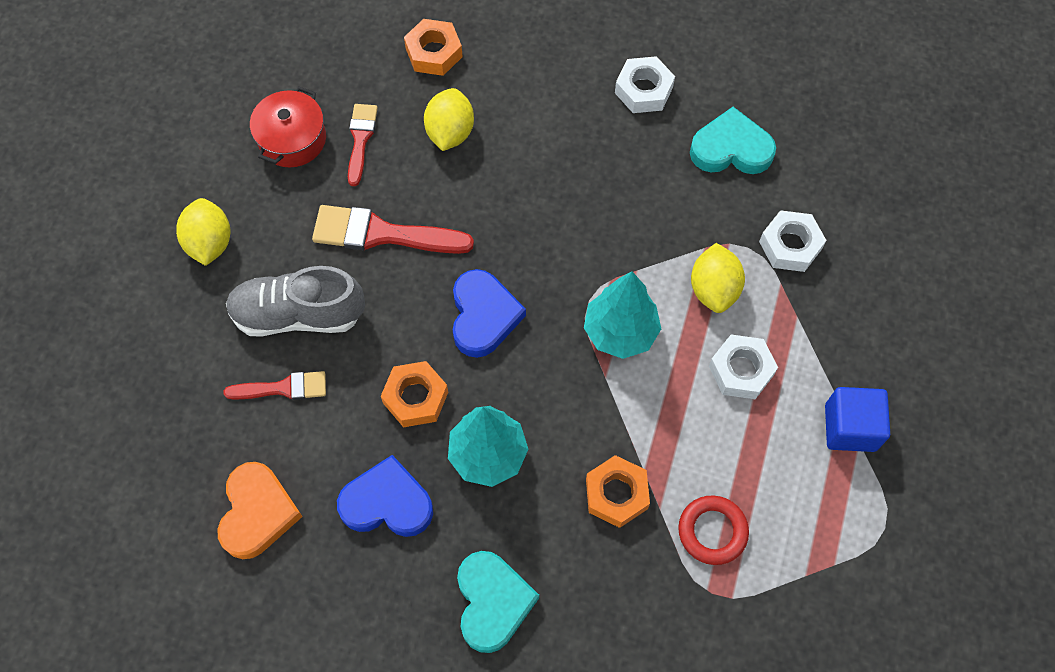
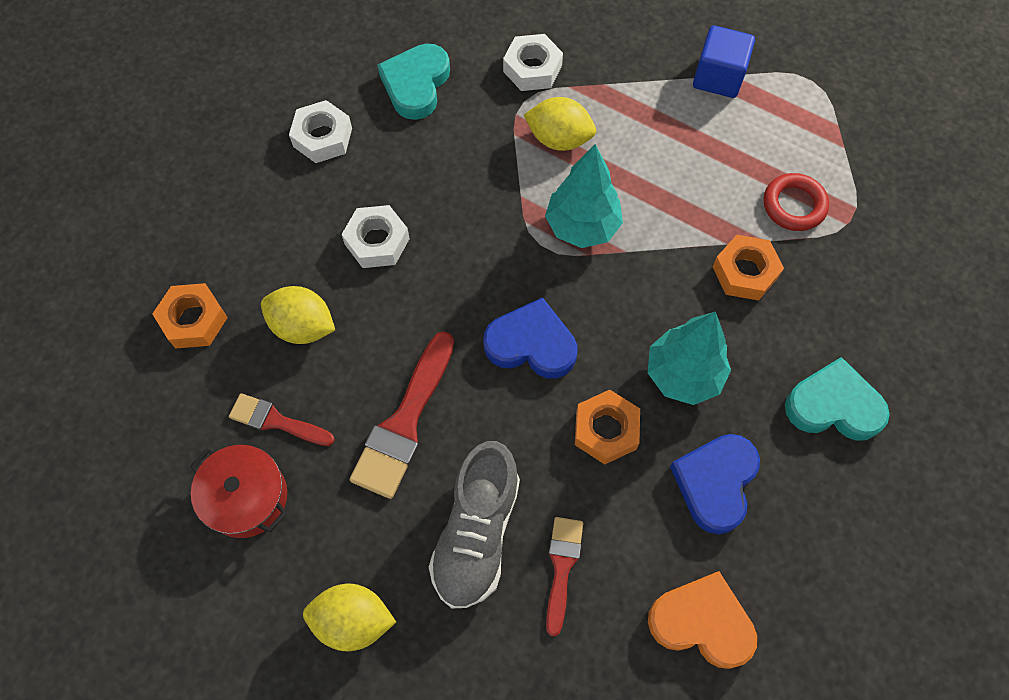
camera: 75 degrees left, 0 degrees up
white nut [709,334,778,399] -> white nut moved to [342,205,410,268]

